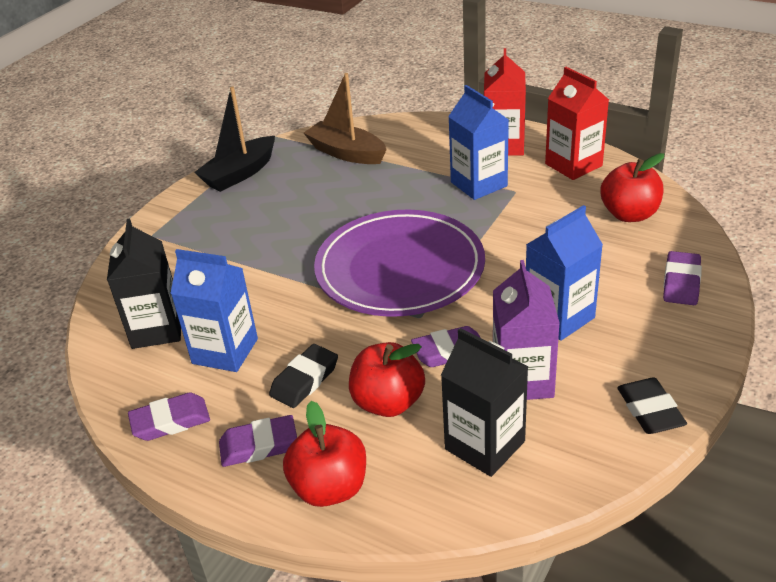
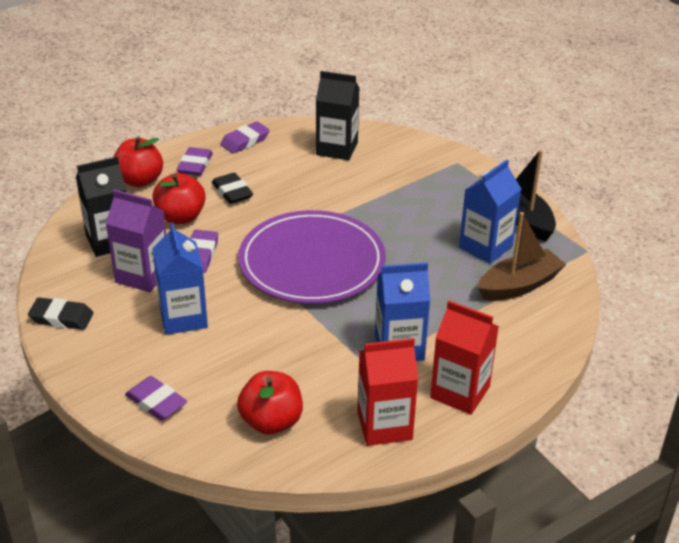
camera: 110 degrees right, 0 degrees up
purple eraser [128,392,210,441] -> purple eraser turned 45 degrees clockwise [220,121,270,154]
blue carton [170,249,258,372] -> blue carton moved to [459,160,521,264]

